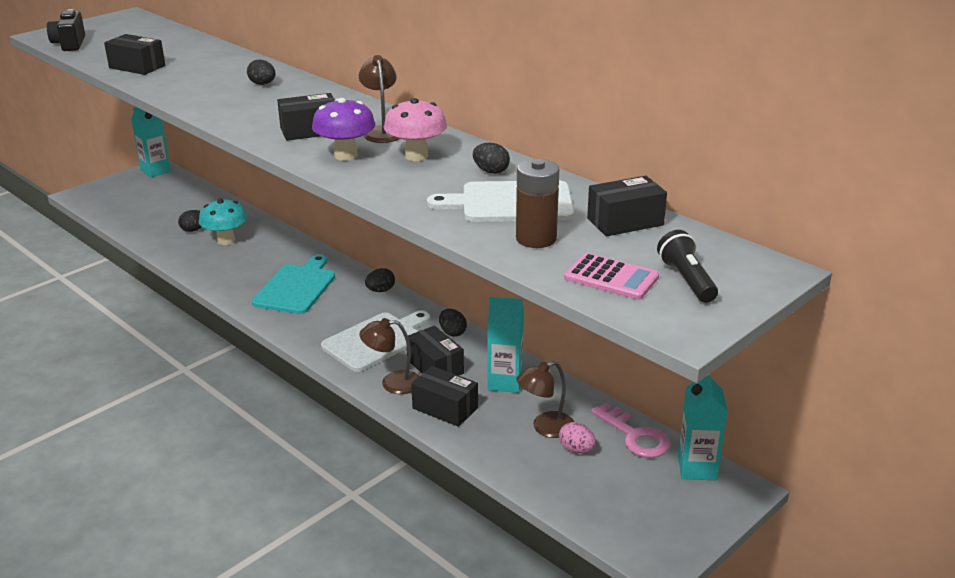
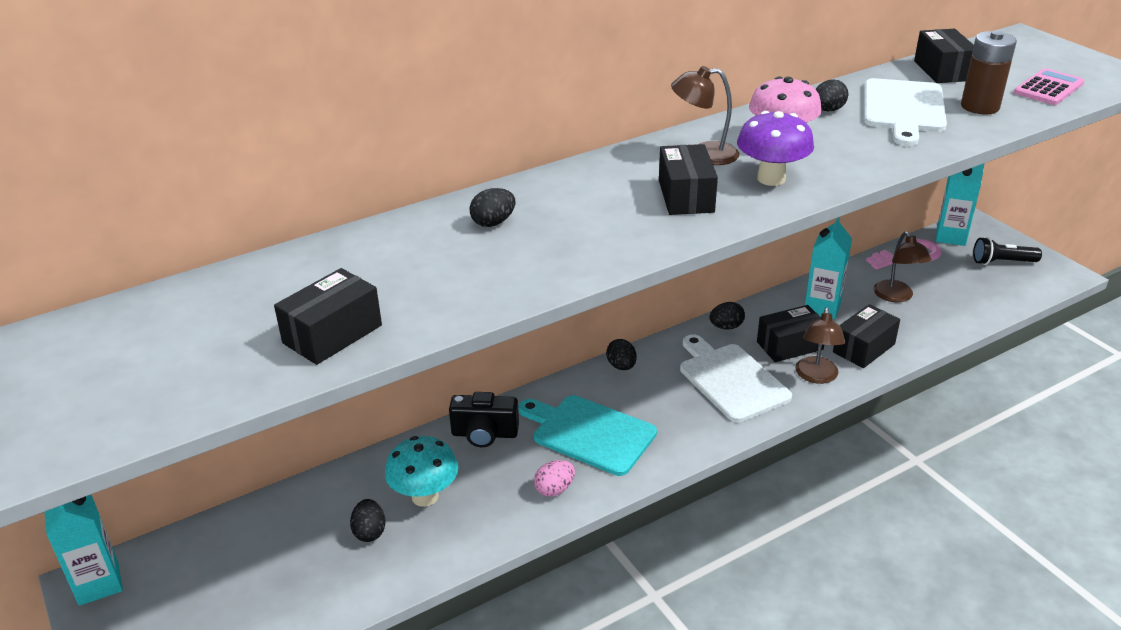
camera: 75 degrees left, 5 degrees up
black camera [47,9,85,51] -> black camera moved to [449,392,519,447]
pink egg [559,422,596,453] -> pink egg moved to [534,460,575,496]
black flashlight [657,230,718,303] -> black flashlight moved to [973,237,1042,265]

